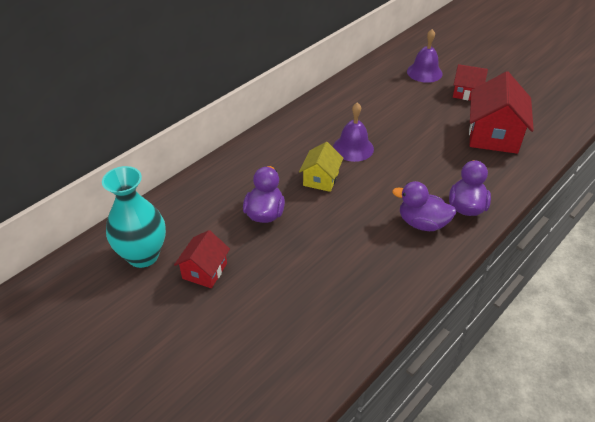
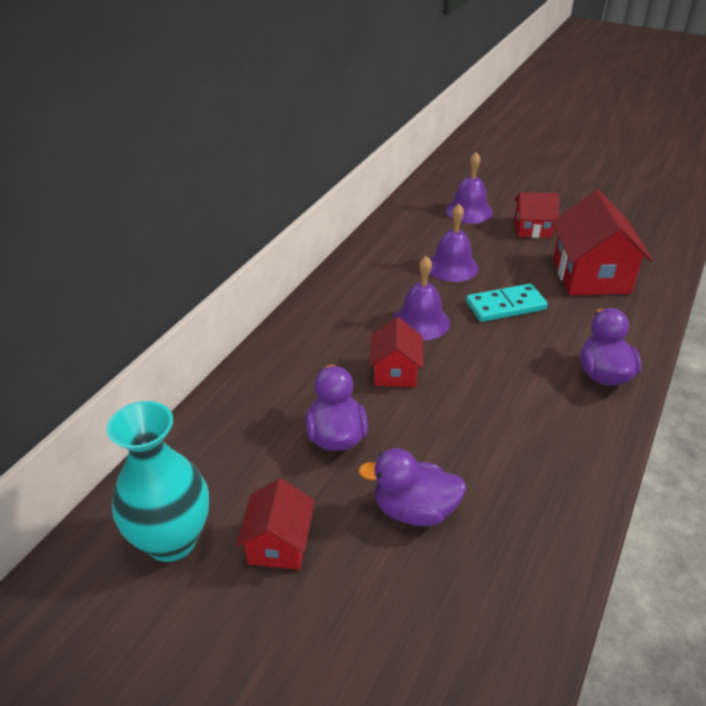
camera: 15 degrees left, 5 degrees down
yellow house [299,142,343,192] -> red house [369,317,423,387]
purple duck [392,181,456,231] -> purple duck moved to [358,448,467,526]
none -> purple bell [430,204,479,282]
none -> turquoise domino [466,284,548,322]

